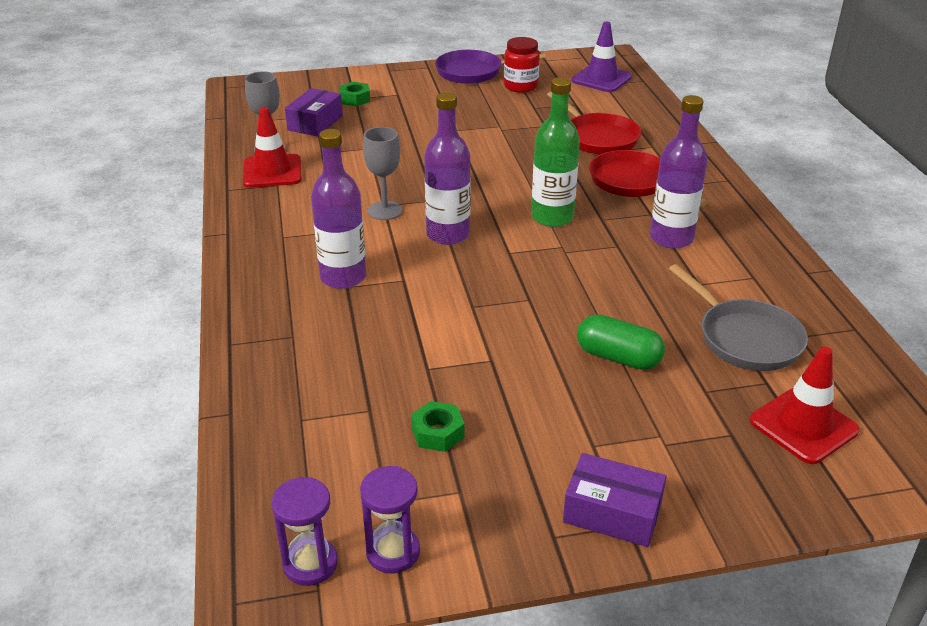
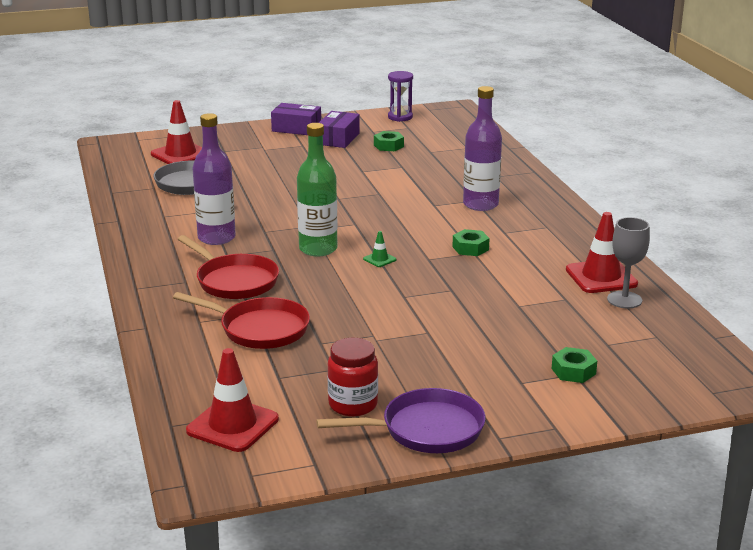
camera: 175 degrees right, 10 degrees down
purple hourglass [272,477,338,586] -> none
purple box [285,88,343,137] -> purple box moved to [319,111,360,148]
grey goblet [363,127,403,220] -> green nut [452,229,490,256]
purple bottle [424,92,471,245] -> none
red pan [547,92,641,155] -> red pan turned 150 degrees clockwise [173,292,310,349]
purple traffic cone [571,22,632,92] -> red traffic cone [186,348,279,452]
green capsule [577,314,665,370] -> none
none -> green traffic cone [363,231,397,267]

